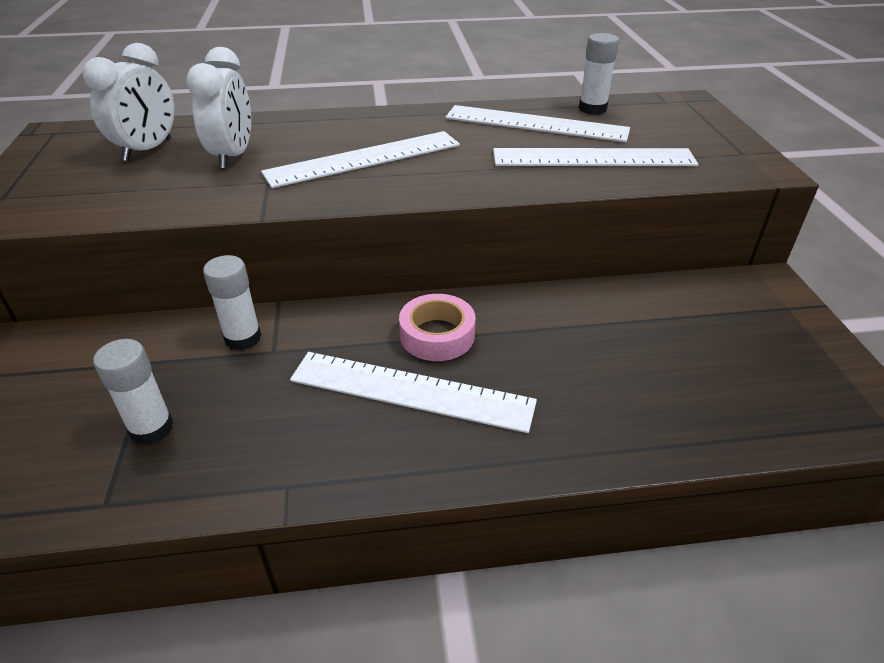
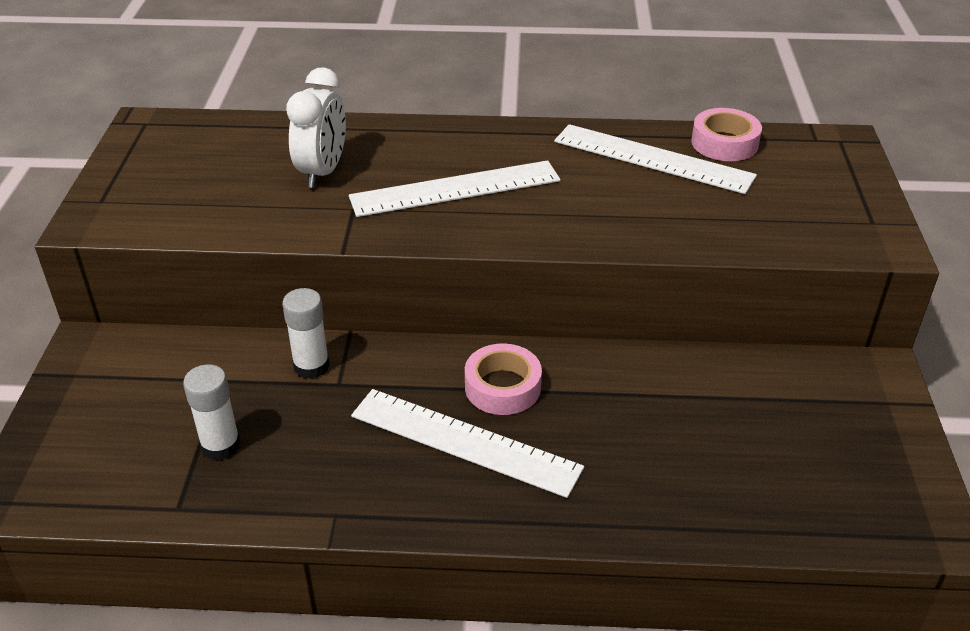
camera: 10 degrees right, 0 degrees up
white clock [83,43,175,161] -> none
white ruler [493,148,698,166] -> none
white glue stick [579,33,619,115] -> pink tape [691,108,762,161]

